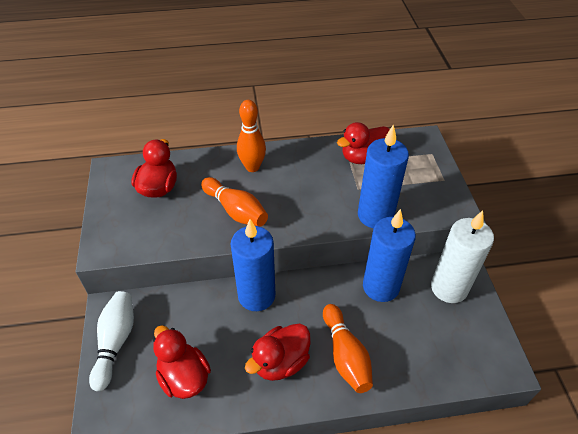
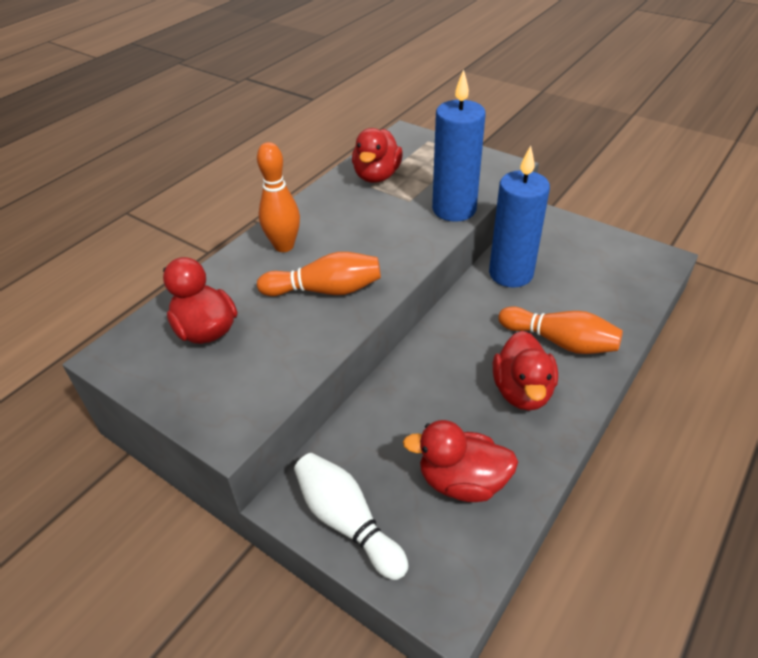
camera: 45 degrees left, 5 degrees down
blue candle [231,219,275,311] -> none
white candle [431,210,494,303] -> none

